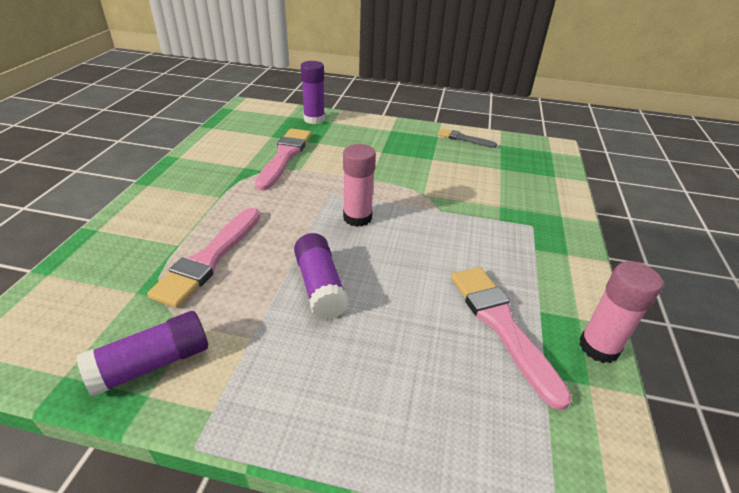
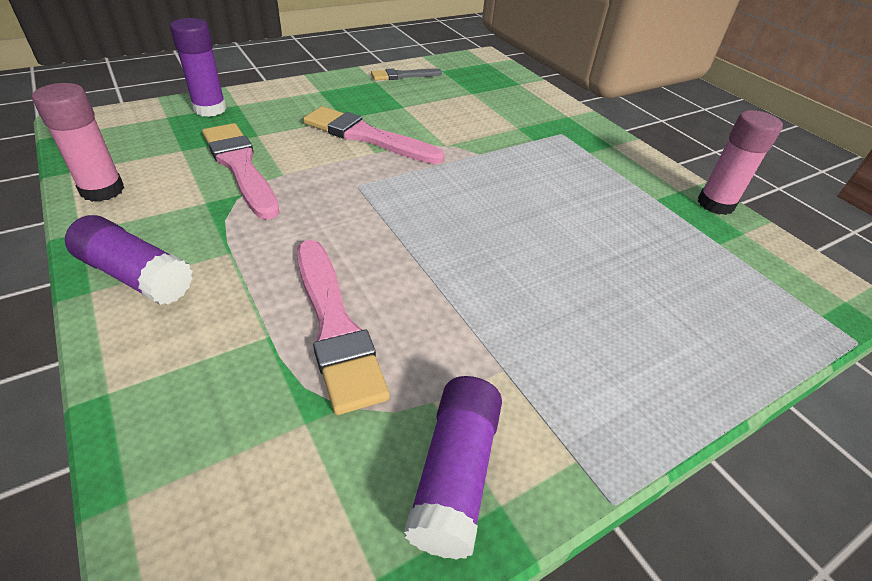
camera: 45 degrees left, 5 degrees up
purple glue stick [294,233,349,320] -> purple glue stick moved to [65,215,192,305]
pink glue stick [343,144,376,227] -> pink glue stick moved to [32,83,124,202]
pink brush [451,267,572,411] -> pink brush moved to [303,106,445,164]

